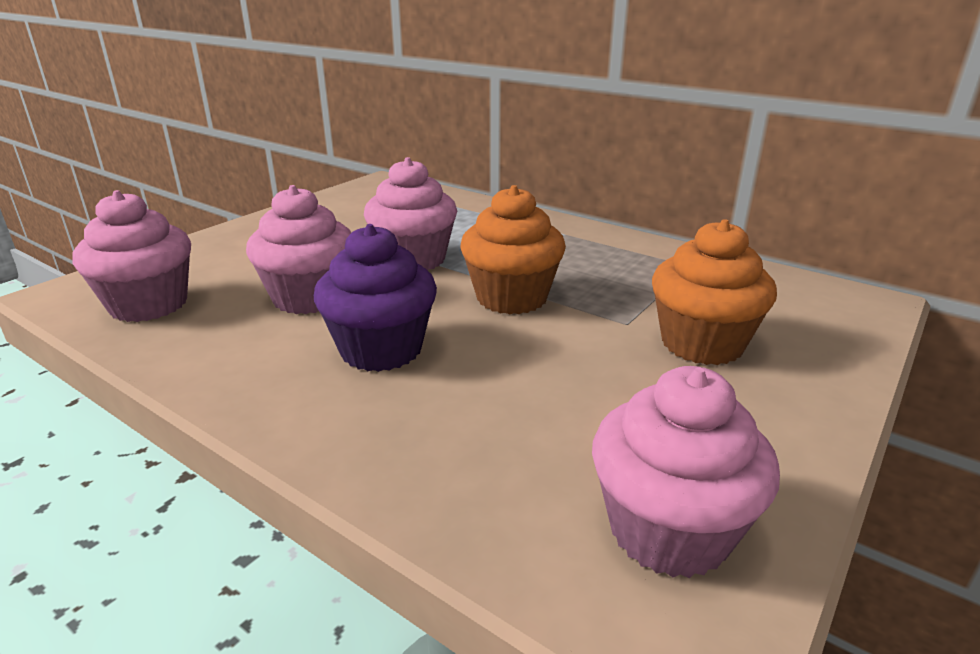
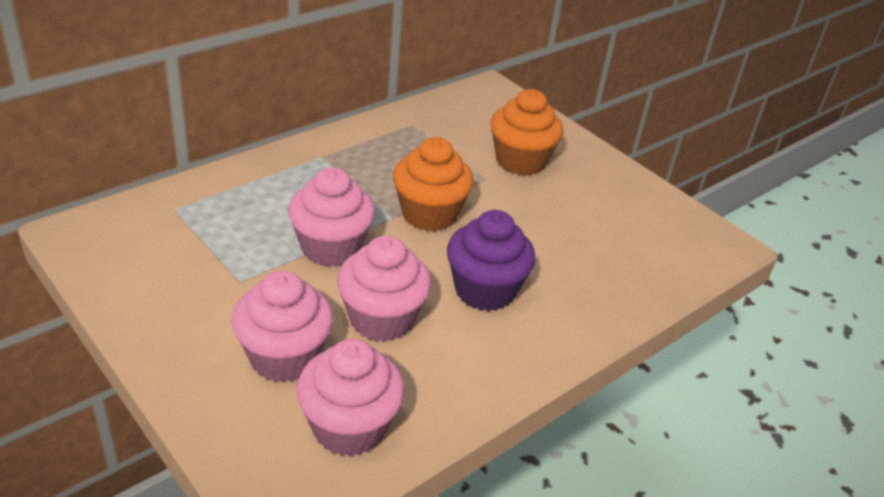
camera: 80 degrees left, 10 degrees up
pink cupcake [592,366,780,578] -> pink cupcake moved to [232,271,334,383]

